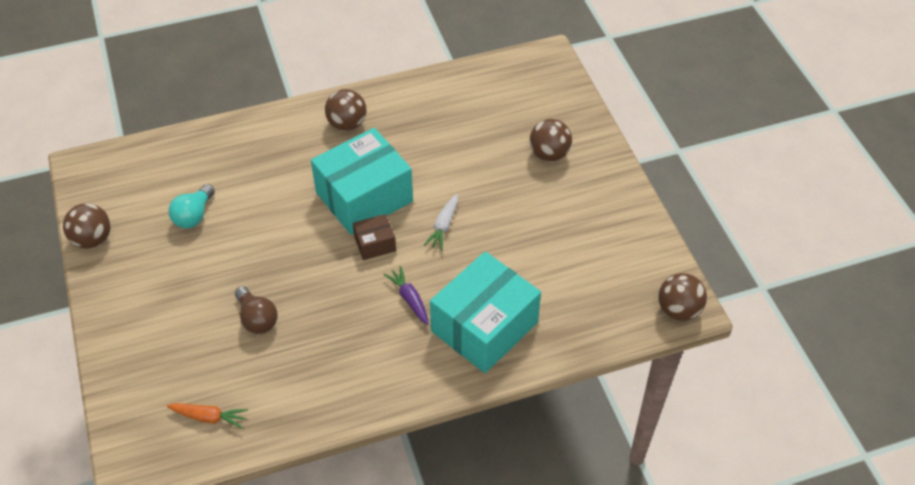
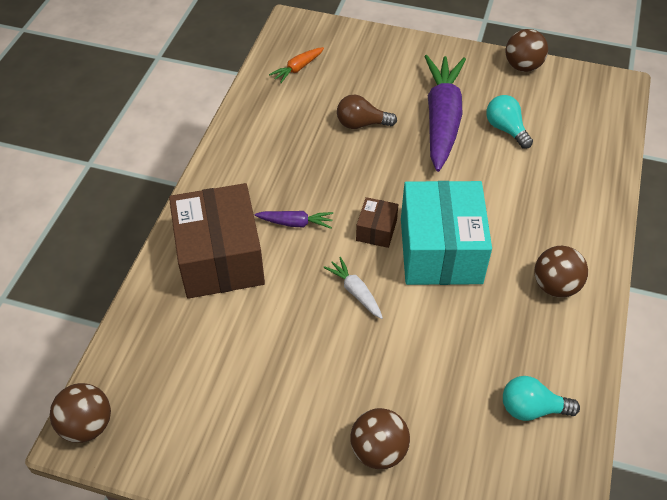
camera: 125 degrees right, 0 degrees up
turquoise box [430,251,541,373] -> brown box [169,183,265,299]
none -> purple carrot [424,55,466,172]
none -> turquoise light bulb [503,376,580,421]

